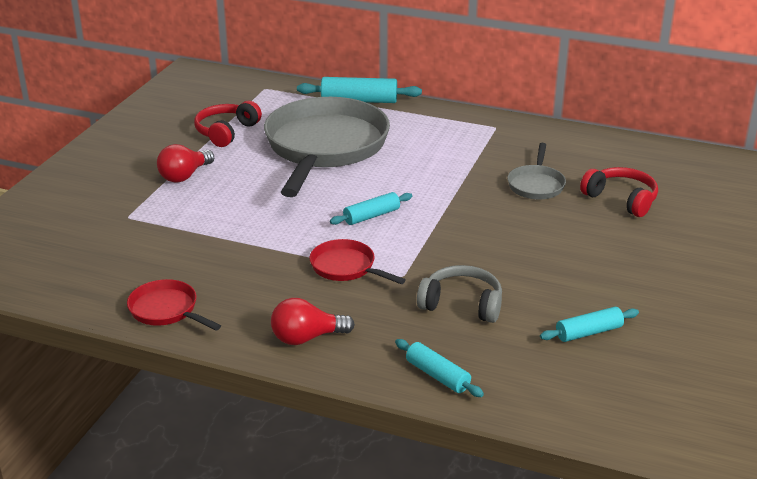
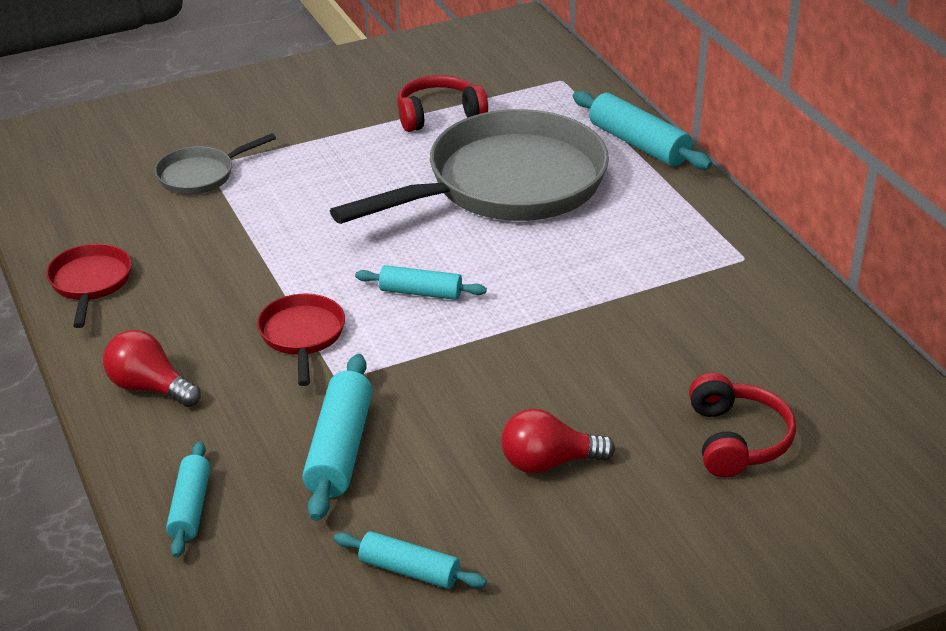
camera: 45 degrees right, 5 degrees up
red light bulb [157,144,214,183] -> red light bulb moved to [501,408,615,473]
grey headphones [417,265,502,323] -> turquoise rolling pin [302,354,373,521]
grey pan [507,143,566,199] -> grey pan moved to [155,133,276,195]

